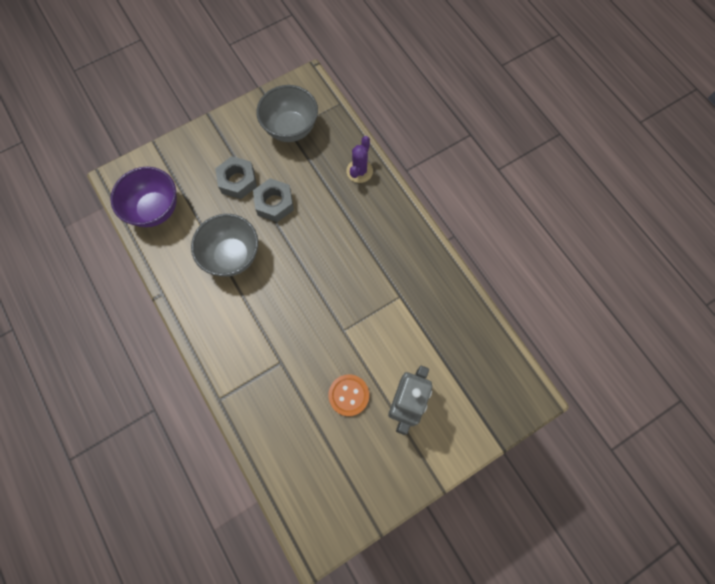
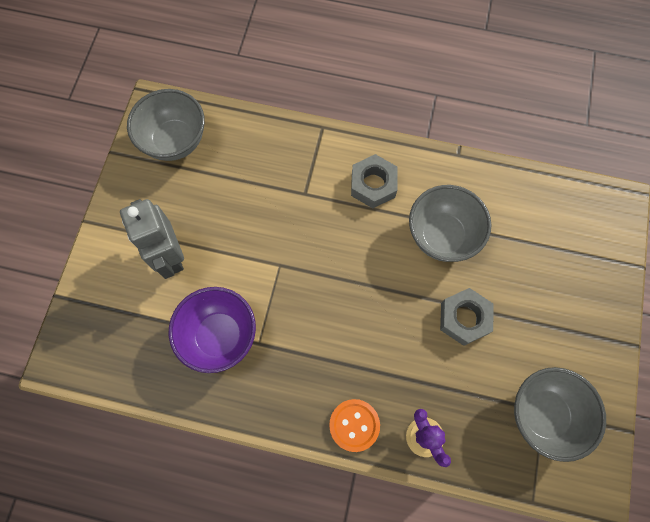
camera: 135 degrees right, 0 degrees up
purple bowl [110,167,177,227] -> purple bowl moved to [169,287,256,373]
grey nut [215,156,257,199] -> grey nut moved to [351,154,398,208]
orange button [328,374,369,416] -> orange button moved to [329,399,380,452]
none -> grey bowl [127,89,205,161]

